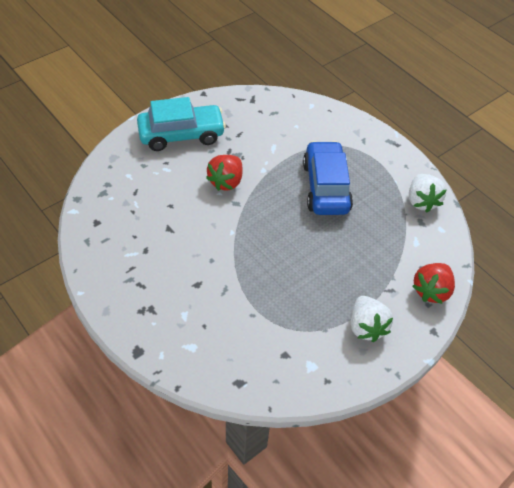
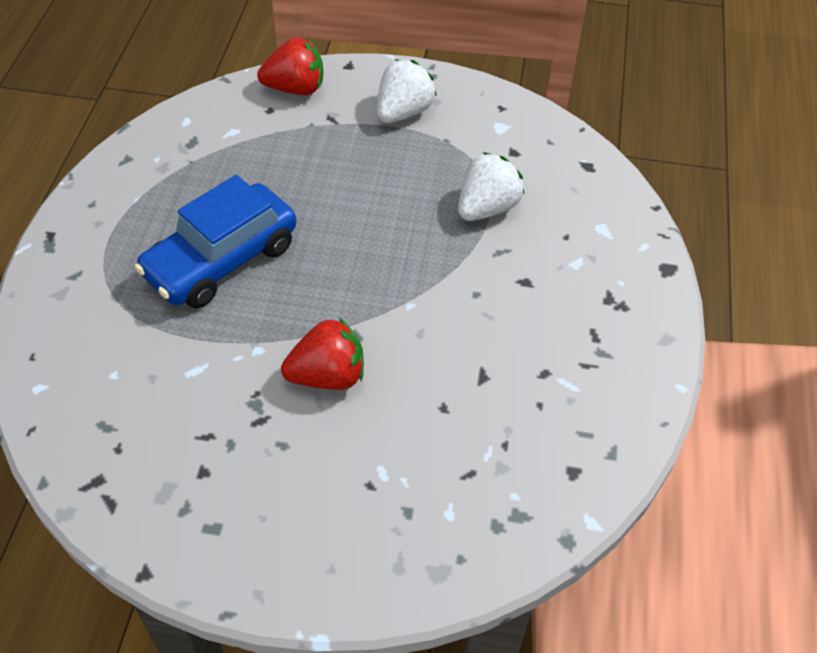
camera: 130 degrees left, 0 degrees up
turquoise car [137,97,226,151] -> none
white strawberry [409,174,446,212] -> white strawberry moved to [458,152,525,221]

